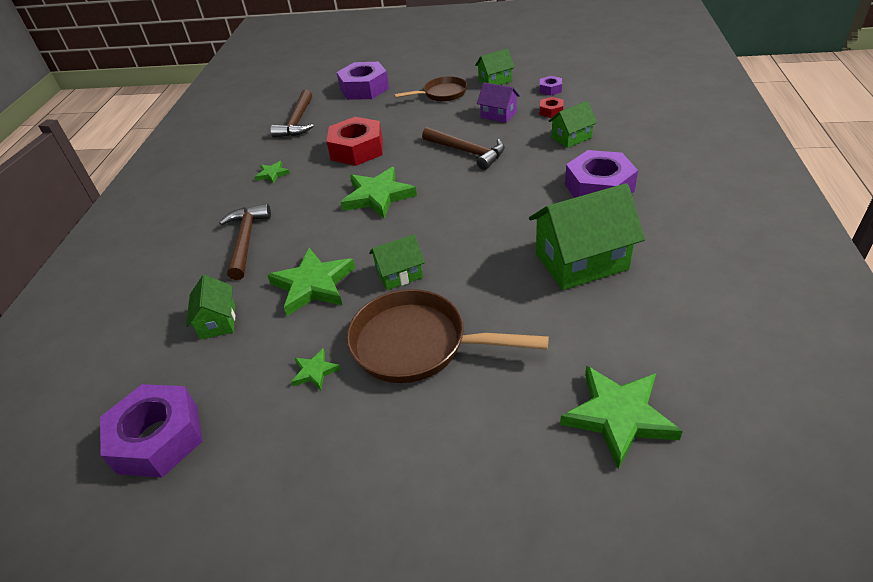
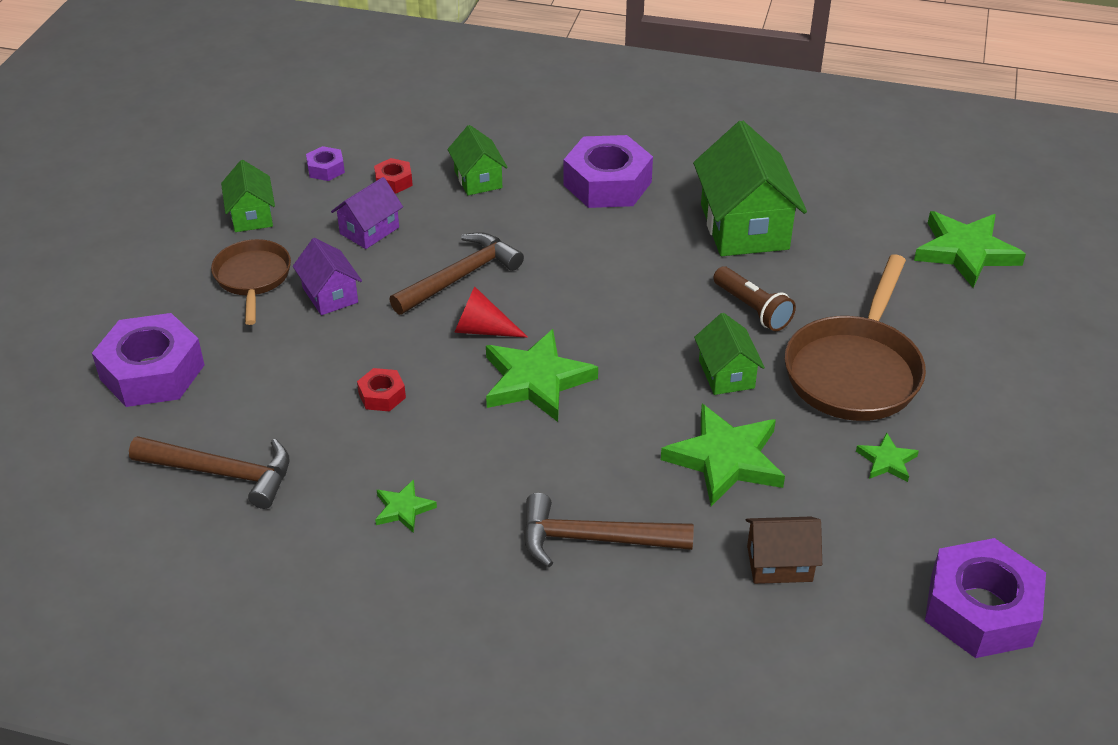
camera: 85 degrees left, 0 degrees up
green house [186,275,235,340] -> brown house [746,517,822,584]
red nut [326,117,383,166] -> red nut [357,368,406,412], size x0.46
none -> purple house [293,238,362,315]
none -> red cone [454,286,528,338]
none -> brown flashlight [713,266,796,331]

